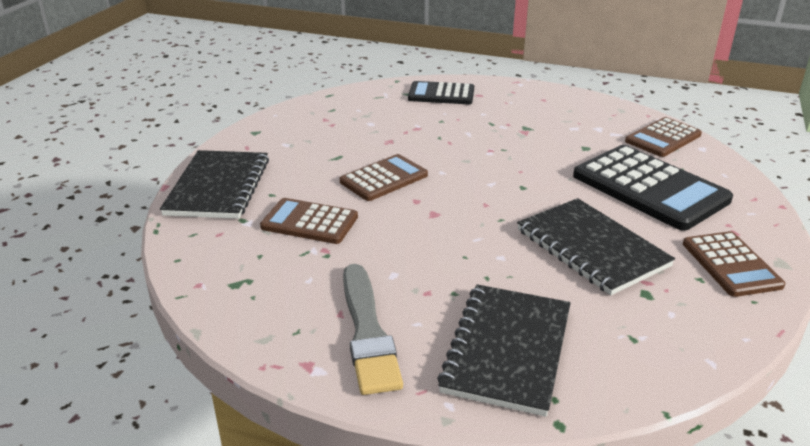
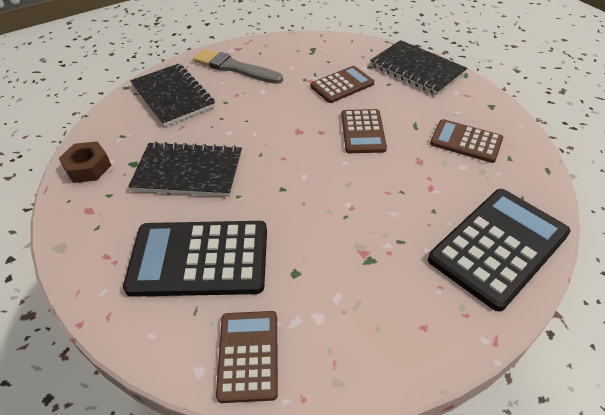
camera: 130 degrees right, 15 degrees up
black calculator [408,81,474,104] -> black calculator [428,189,570,311], size x1.69
brown calculator [683,231,786,297] -> brown calculator moved to [430,119,503,163]
none -> brown nut [59,141,112,183]

